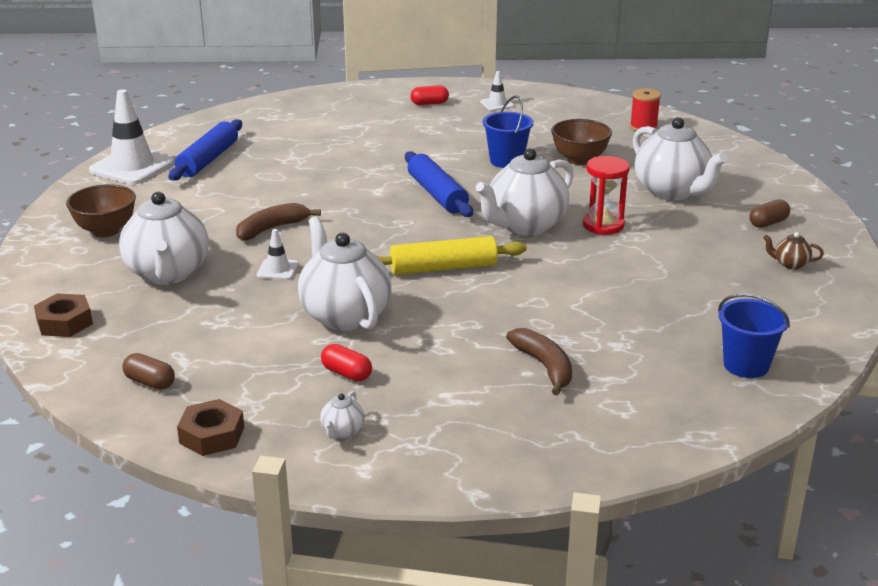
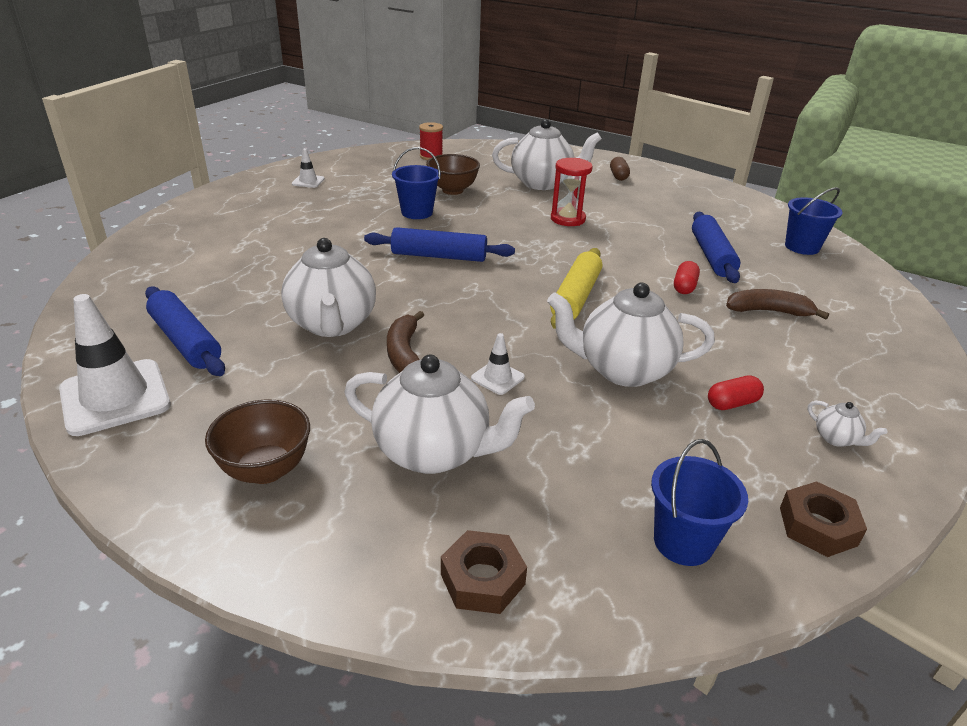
camera: 60 degrees left, 5 degrees up
brown capsule [123,353,175,390] -> blue bucket [651,439,748,566]
red capsule [411,85,449,105] -> red capsule moved to [674,261,700,294]
white teapot [476,148,574,236] -> white teapot moved to [281,238,376,337]
brown teapot [763,232,824,270] -> none
none -> blue rolling pin [692,212,741,283]

